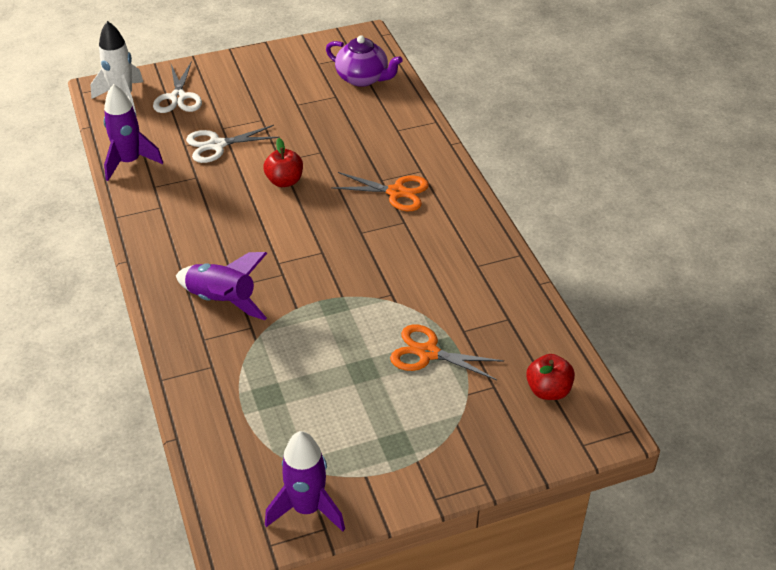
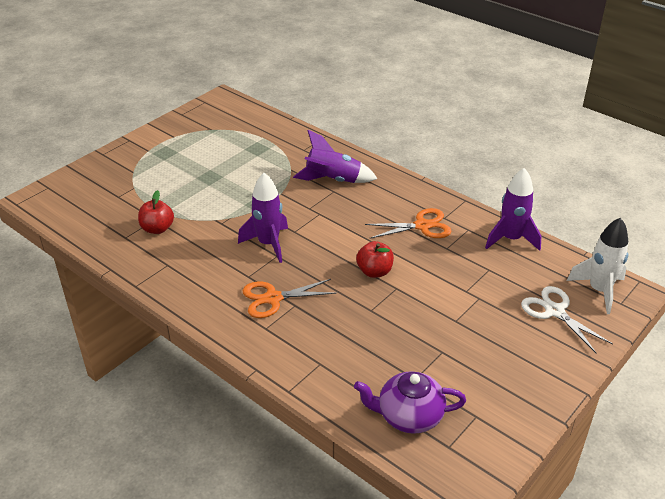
camera: 150 degrees right, 5 degrees down
white scissors [186,125,280,163] -> none
purple rocket [265,431,345,531] -> purple rocket moved to [238,173,288,263]
orange scissors [390,324,504,380] -> orange scissors moved to [365,208,451,238]
red apple [526,354,575,400] -> red apple moved to [138,190,174,234]

